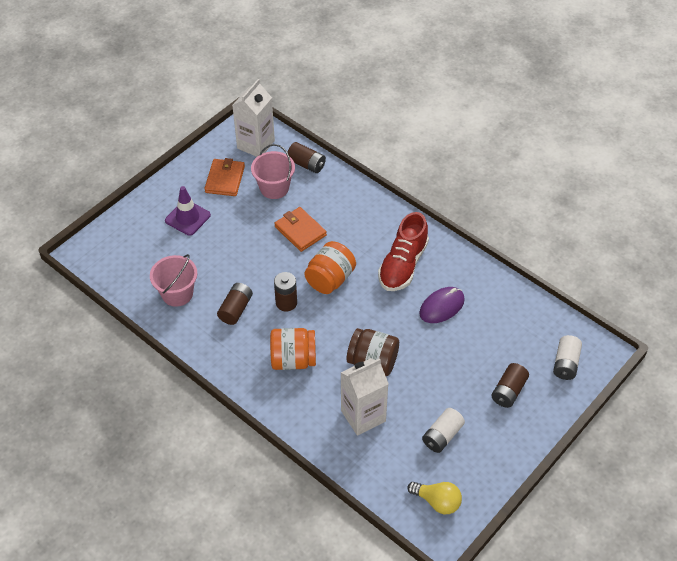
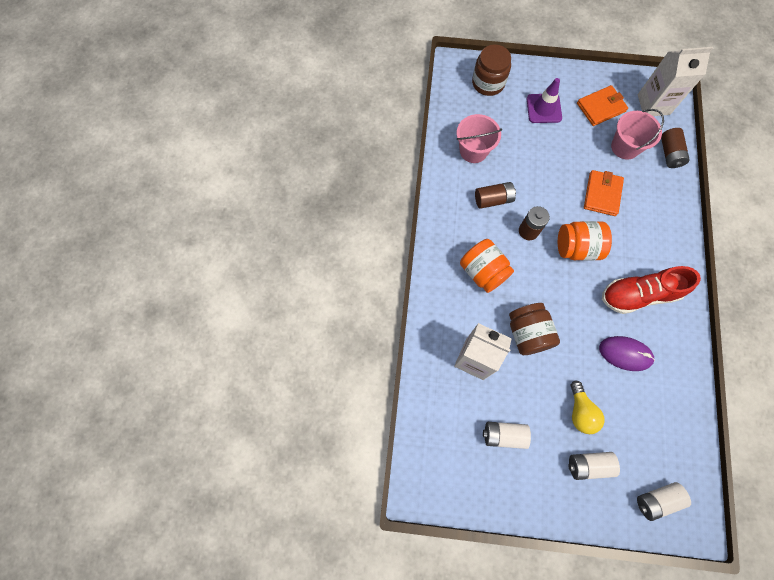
camera: 55 degrees right, 20 degrees up
yellow light bulb [407,482,462,514] -> yellow light bulb moved to [570,381,604,434]
brown battery [492,363,529,408] -> white battery [568,452,620,480]
none -> brown jar [472,44,511,96]

